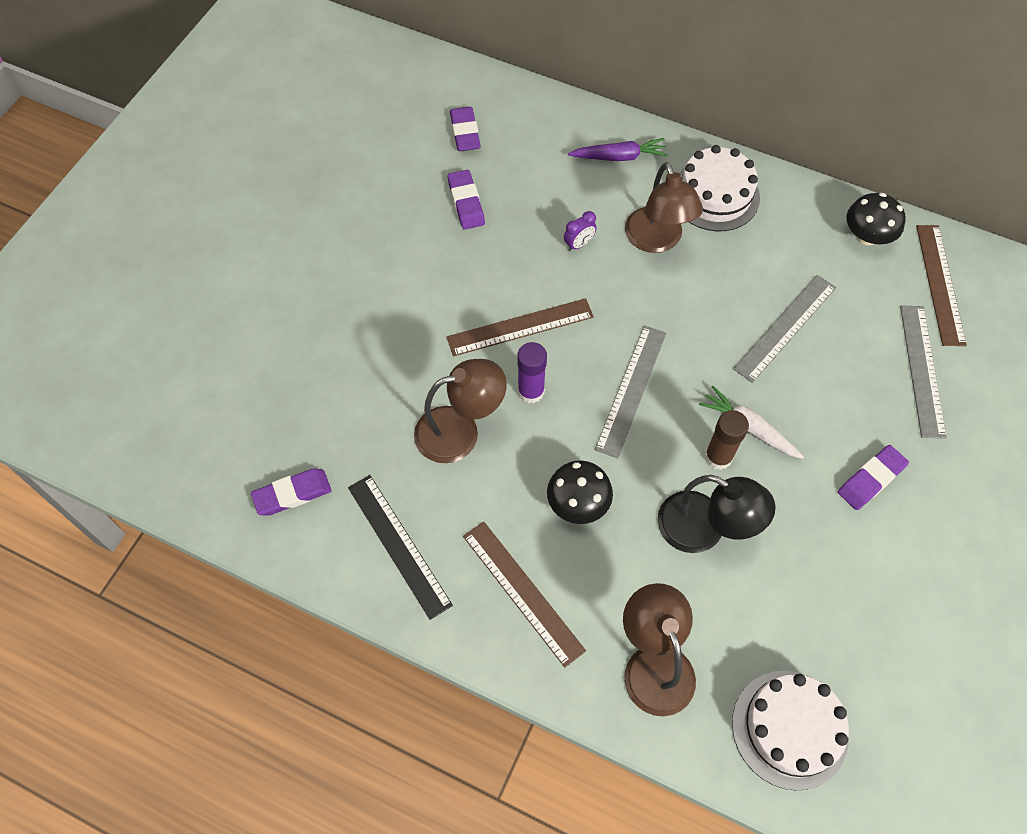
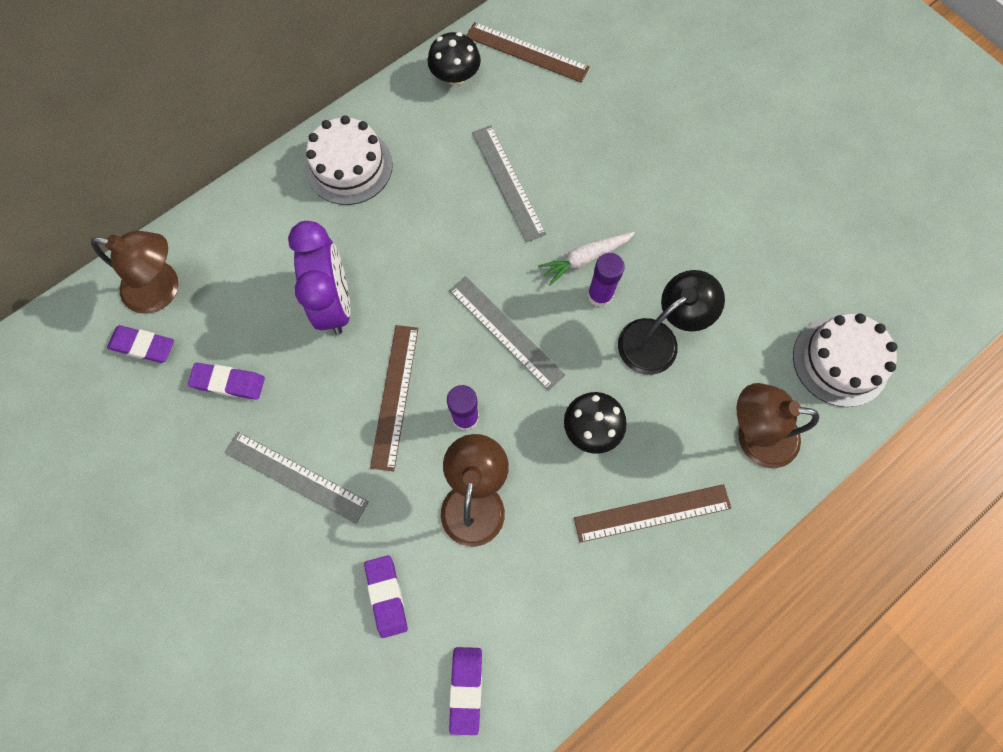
camera: 65 degrees left, 10 degrees up
black ruler [348,475,453,620] -> none
purple clock [564,211,596,251] -> purple clock [288,221,351,335], size x2.48
purple carrot [568,138,668,161] -> none
brown lamp [625,162,703,253] -> brown lamp moved to [91,231,178,314]
brown glue stick [705,410,749,470] -> purple glue stick [587,253,625,307]
purple eraser [838,445,909,510] -> purple eraser moved to [364,555,408,638]
grey ruler [900,306,947,439] -> grey ruler moved to [224,432,369,524]

